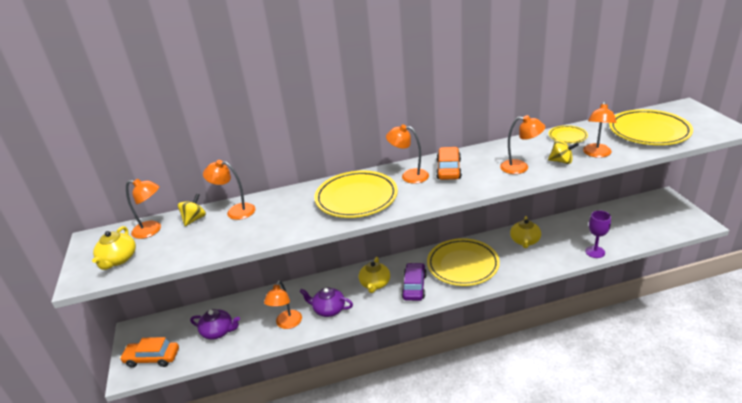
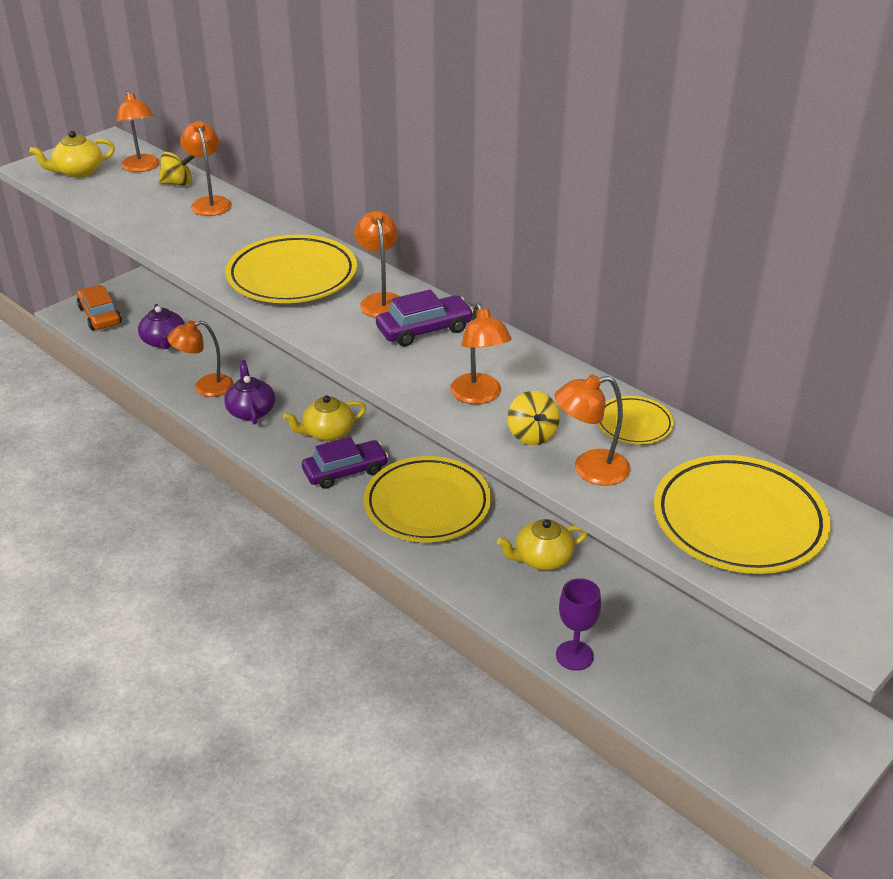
camera: 55 degrees right, 5 degrees up
orange car [436,147,462,180] -> purple car [376,289,473,346]

